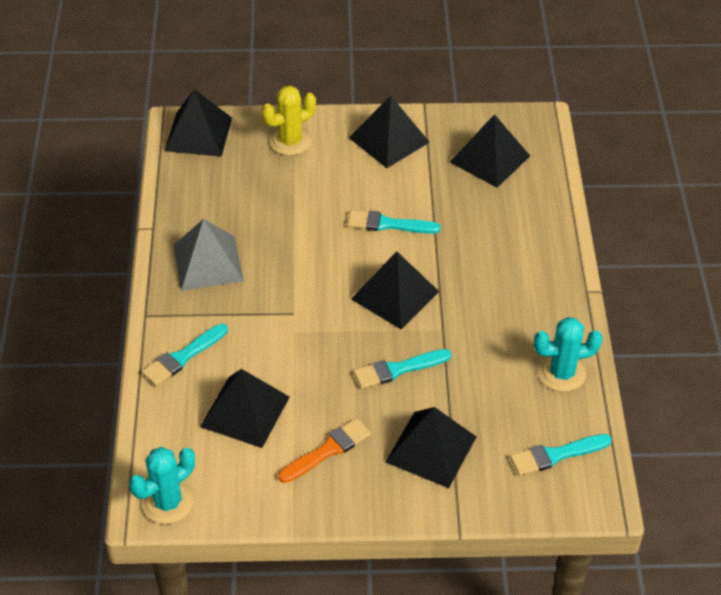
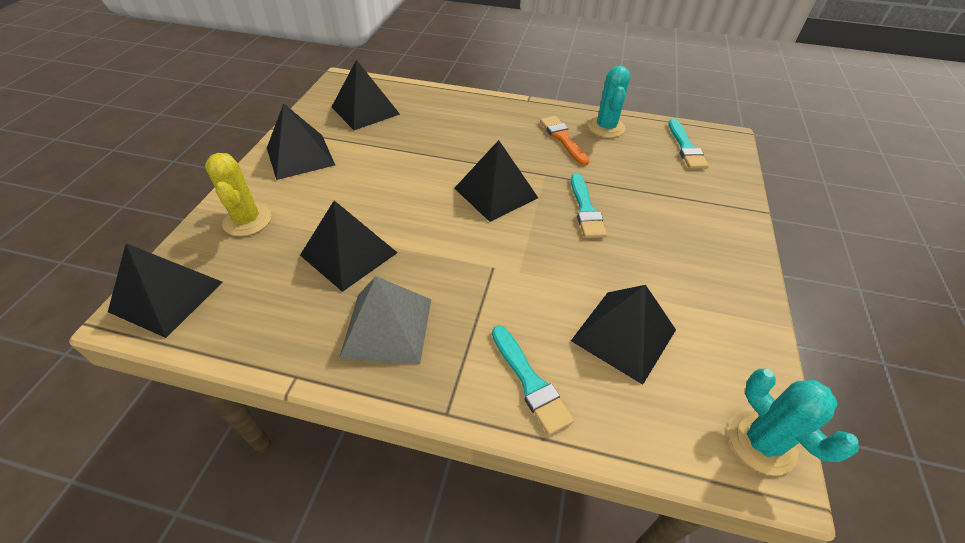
camera: 75 degrees left, 0 degrees up
orange brush [278,418,371,483] -> orange brush moved to [540,116,590,166]
turquoise brush [347,210,441,234] -> none
black pyramid [386,407,476,488] -> black pyramid moved to [300,200,398,292]

